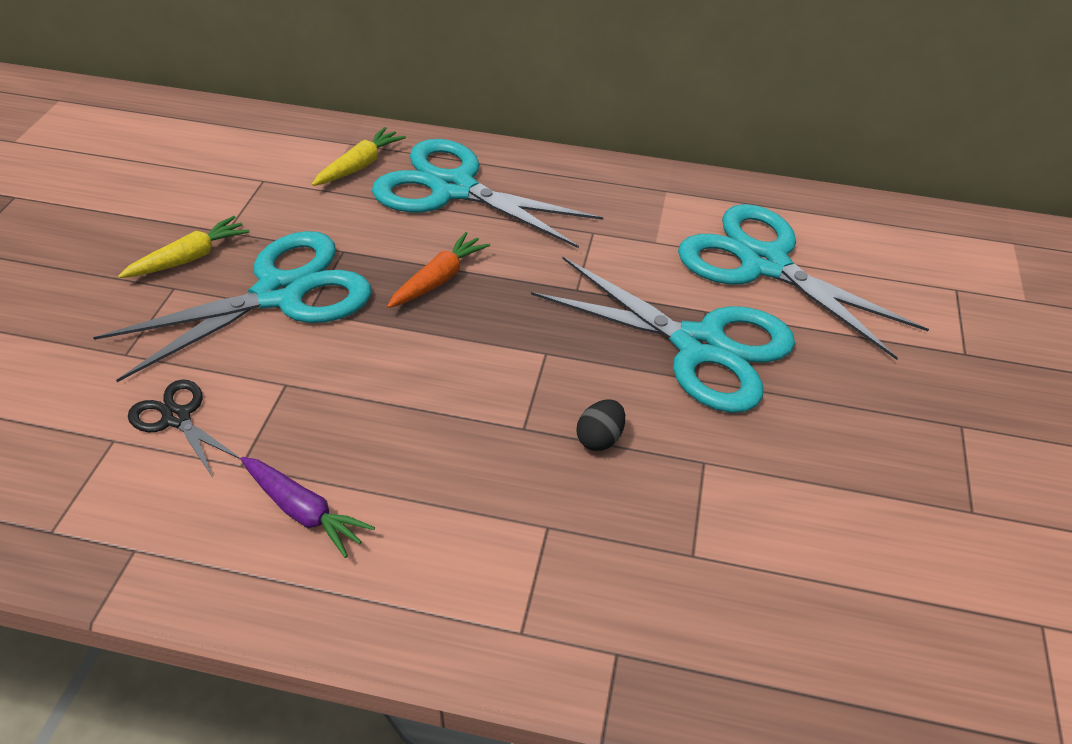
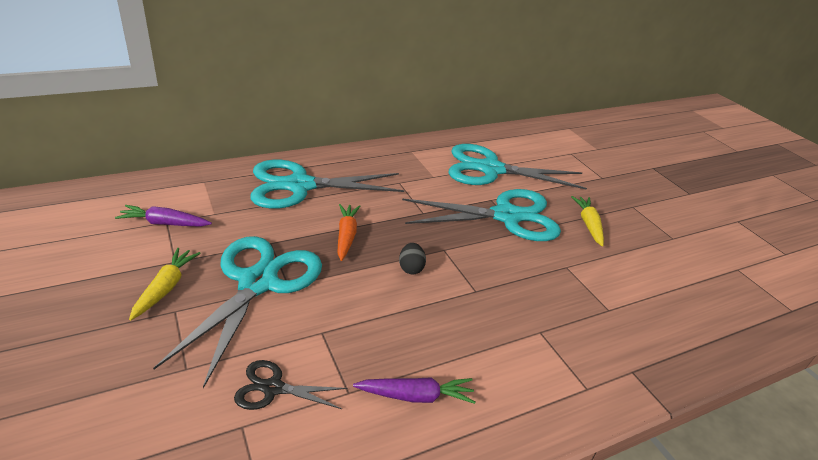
camera: 40 degrees left, 10 degrees down
yellow carrot [312,127,406,186] -> yellow carrot moved to [571,196,604,246]
black egg [576,399,625,451] -> black egg moved to [399,243,426,275]
none -> purple carrot [115,205,212,227]

